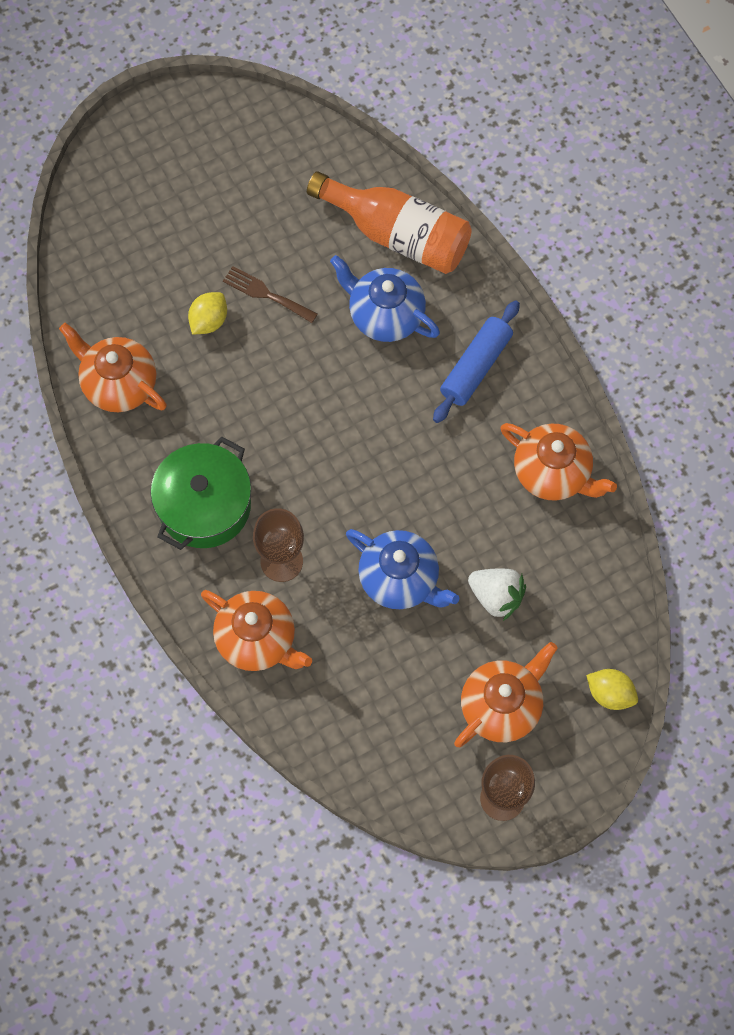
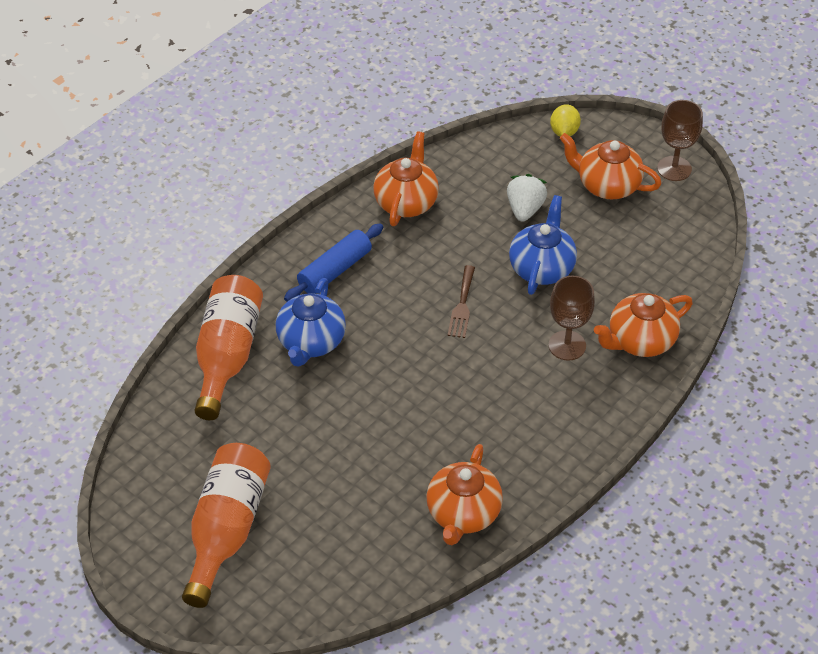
camera: 110 degrees left, 20 degrees down
green pot [151,436,251,550] -> none
yellow lemon [188,292,227,334] -> none
orange teapot [201,590,312,671] -> orange teapot turned 135 degrees counterclockwise [594,293,693,357]
brown fork [223,266,318,323] -> brown fork moved to [448,265,475,338]
blue rolling pin [433,301,520,423] -> blue rolling pin turned 60 degrees counterclockwise [284,223,383,302]
none -> orange bottle [182,443,271,608]

